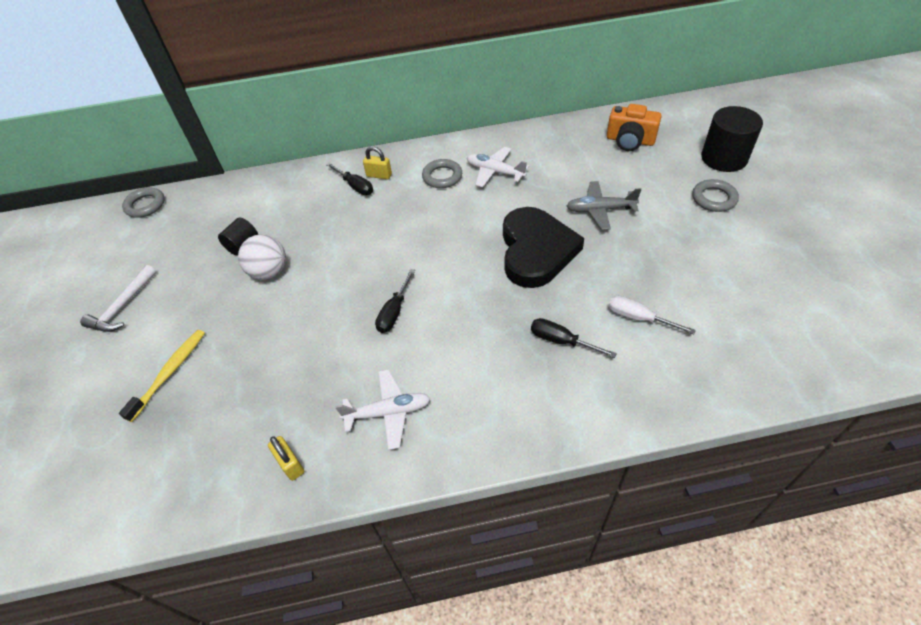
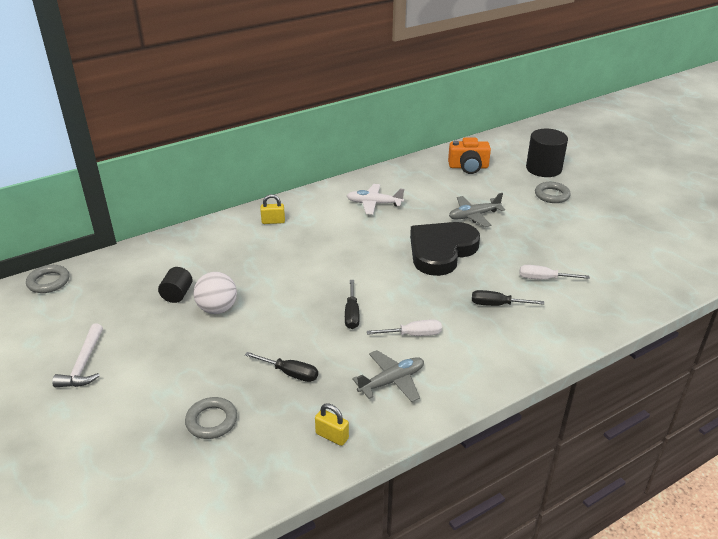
camera: 25 degrees left, 15 degrees down
yellow toothbrush [119,330,205,422] -> none
black screwdriver [326,163,373,195] -> black screwdriver moved to [245,352,318,382]
white plane [335,369,431,450] -> grey plane [352,350,424,402]
grey ring [422,159,462,188] -> grey ring moved to [185,397,237,439]
black heart [503,207,584,288] -> black heart turned 120 degrees counterclockwise [410,222,480,276]
none -> white screwdriver [367,319,442,336]

